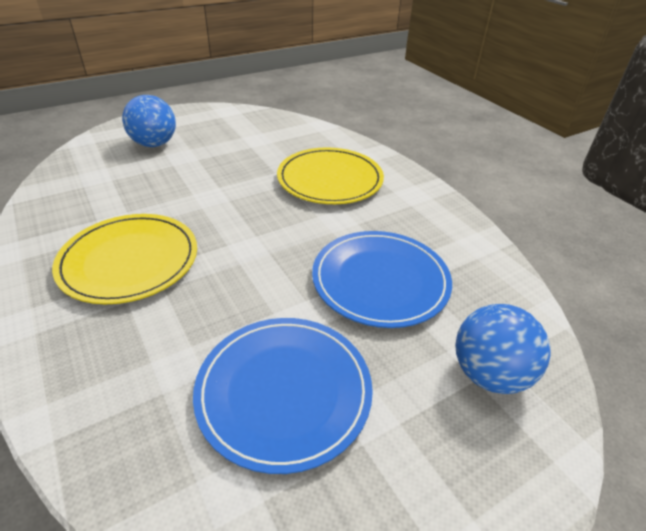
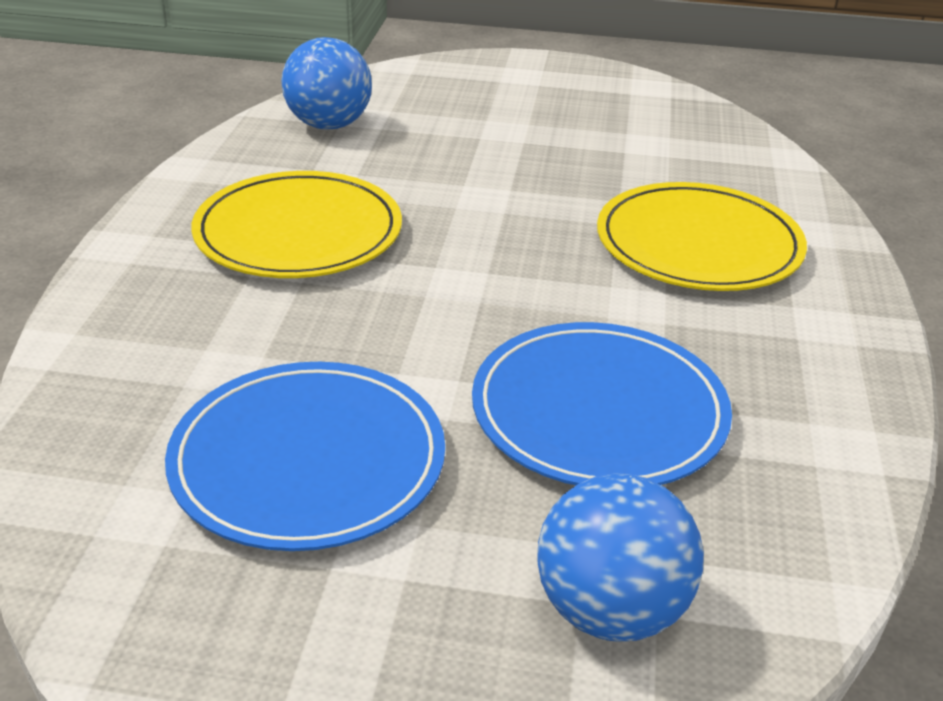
camera: 40 degrees right, 5 degrees down
blue ball [122,95,176,147] -> blue ball moved to [281,37,372,130]

